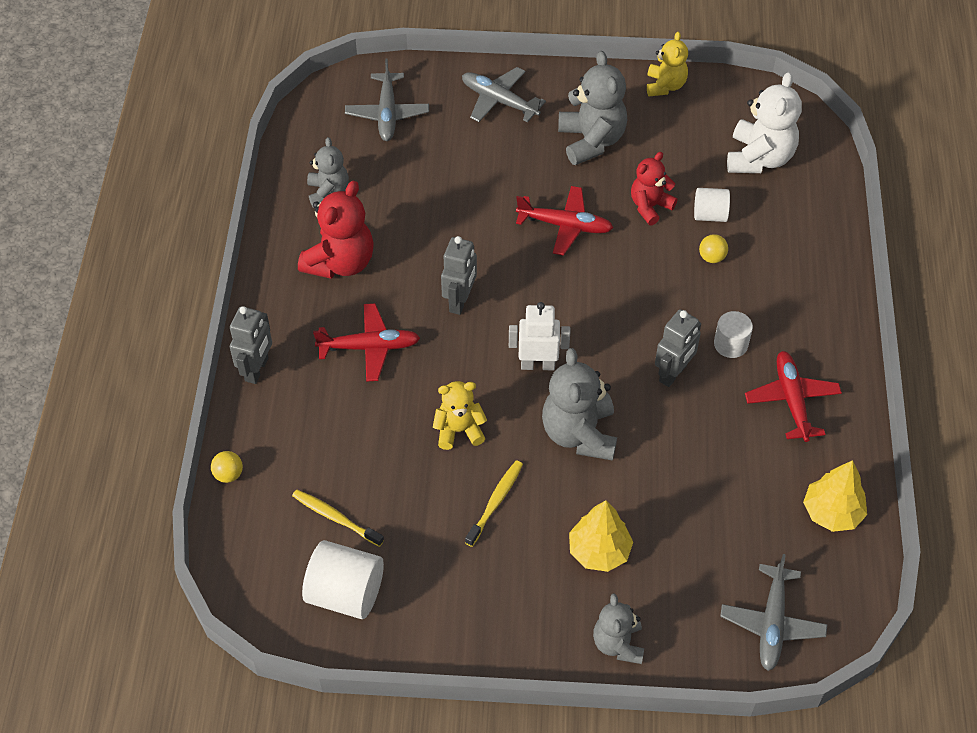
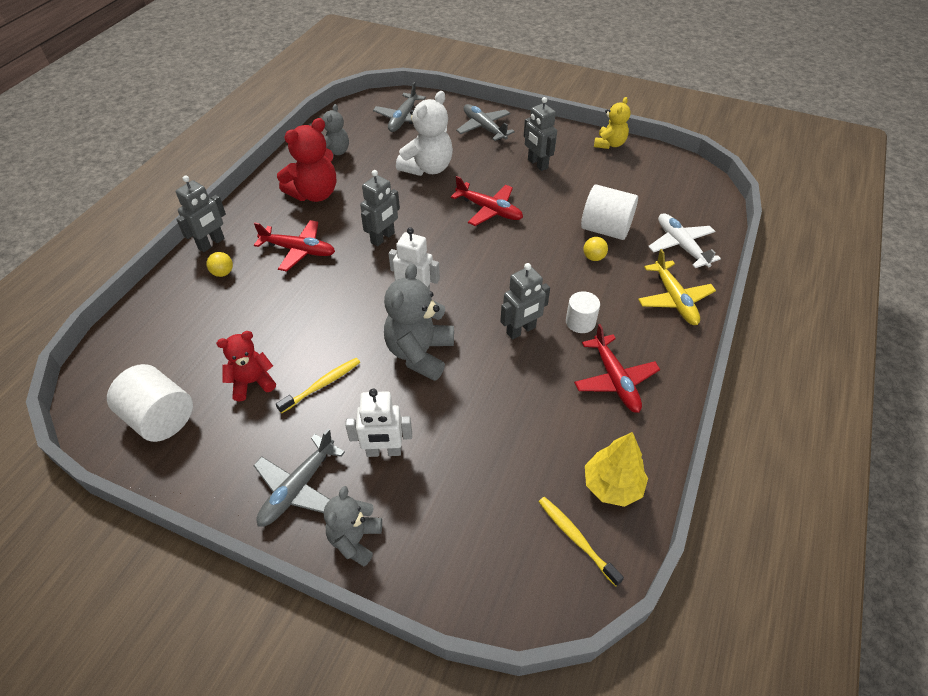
camera: 20 degrees right, 5 degrees down
yellow ball [211,451,243,483] -> yellow ball moved to [207,252,233,277]
yellow toothbrush [292,490,384,547] -> yellow toothbrush moved to [539,497,624,587]
yellow teddy bear [433,381,487,450] -> none
grey teddy bear [558,51,627,165] -> grey robot [524,97,557,171]
yellow tree [569,500,633,572] -> white robot [345,389,412,457]
red teddy bear [631,152,678,225] -> red teddy bear moved to [216,331,276,401]
white cylinder [694,188,730,222] -> white cylinder [581,184,638,240], size x1.67
grey plane [720,554,827,671] -> grey plane moved to [253,429,345,527]
white teddy bear [727,72,802,173] -> white teddy bear moved to [396,91,453,176]
red plane [745,351,842,442] -> red plane turned 150 degrees clockwise [574,324,660,413]
none -> yellow plane [638,249,716,325]
none -> white plane [648,213,721,268]

